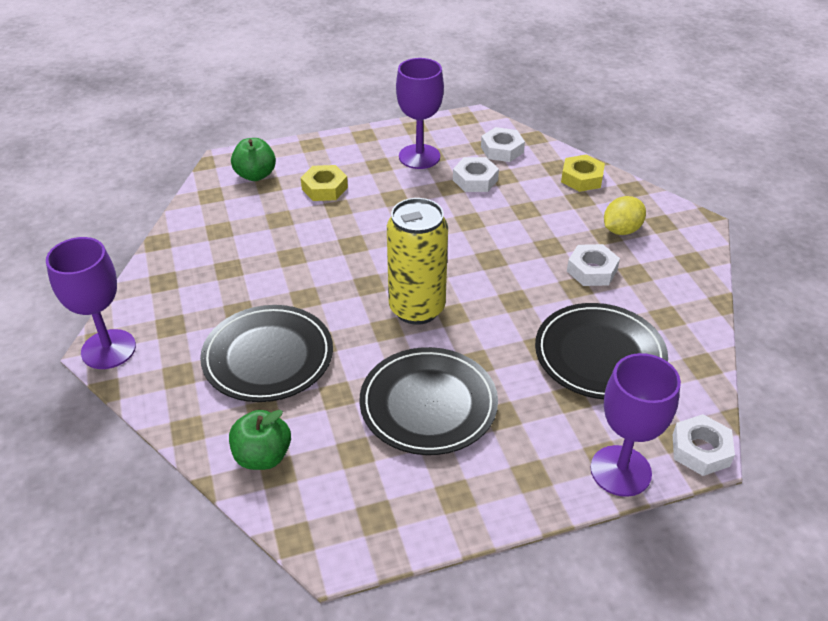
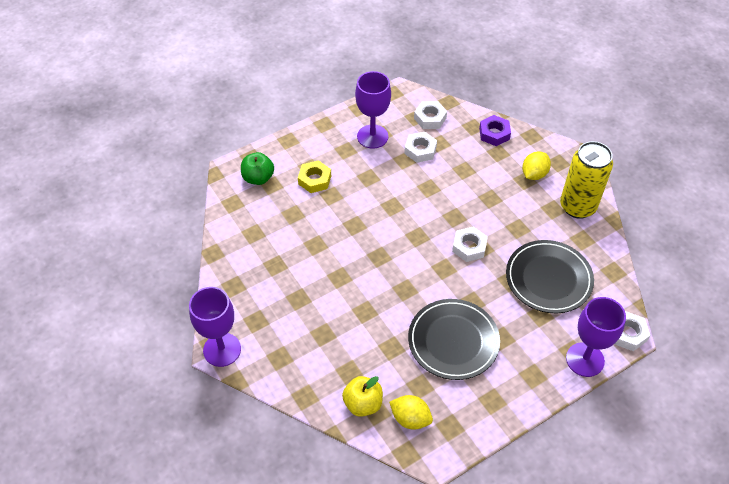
camera: 15 degrees left, 10 degrees up
black plate [200,305,333,402] -> none
green apple [229,410,291,470] -> yellow apple [342,376,383,417]
yellow can [387,198,448,325] -> yellow can moved to [560,141,613,219]
yellow nut [561,155,605,192] -> purple nut [479,115,511,146]
white nut [567,244,620,286] -> white nut moved to [452,226,488,262]
none -> yellow lemon [389,395,433,430]

